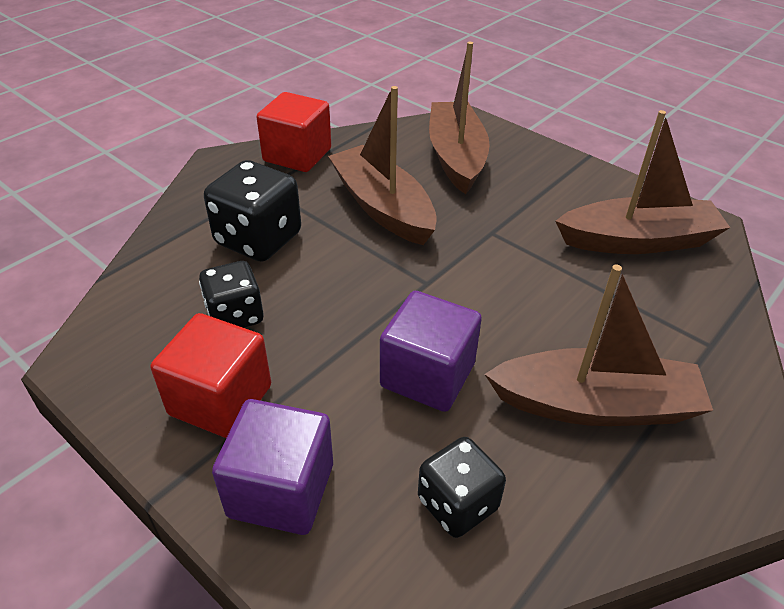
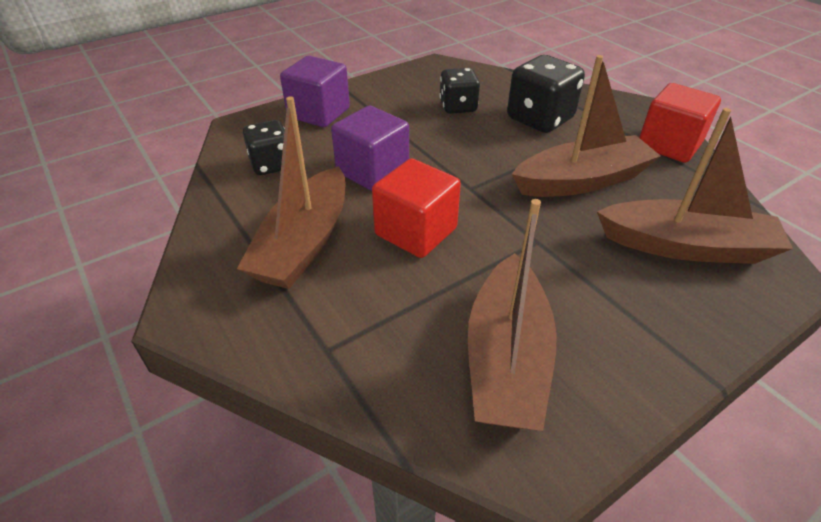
camera: 105 degrees right, 0 degrees up
red cube [151,313,271,438] -> red cube moved to [372,158,461,258]

